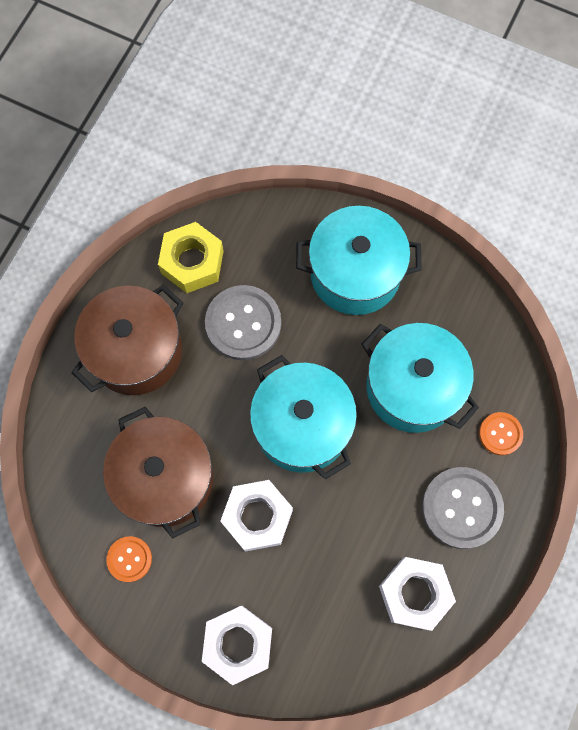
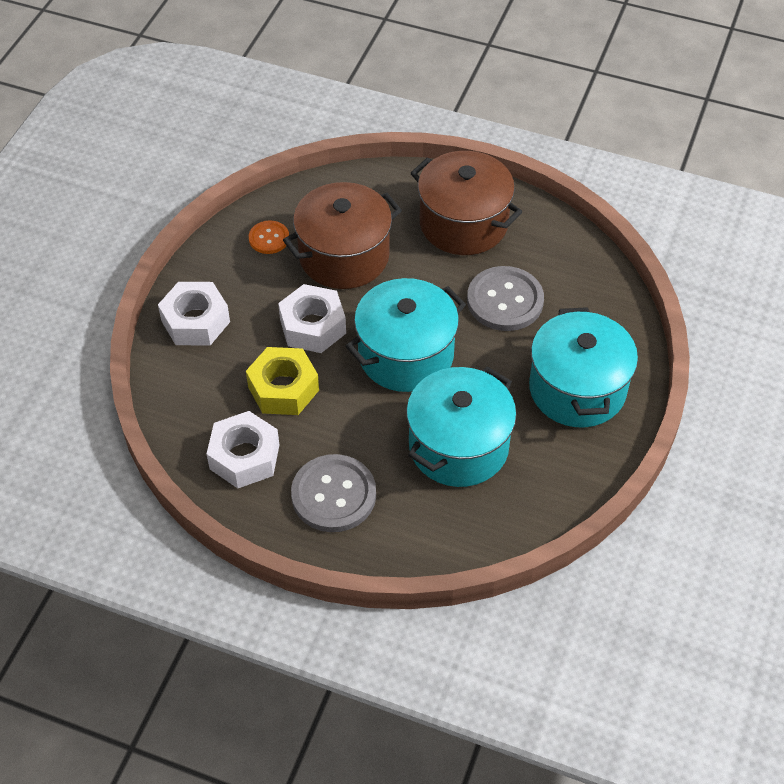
camera: 85 degrees right, 20 degrees down
yellow nut [158,222,224,293] -> yellow nut moved to [246,347,319,415]
orange button [479,412,523,455] -> none

